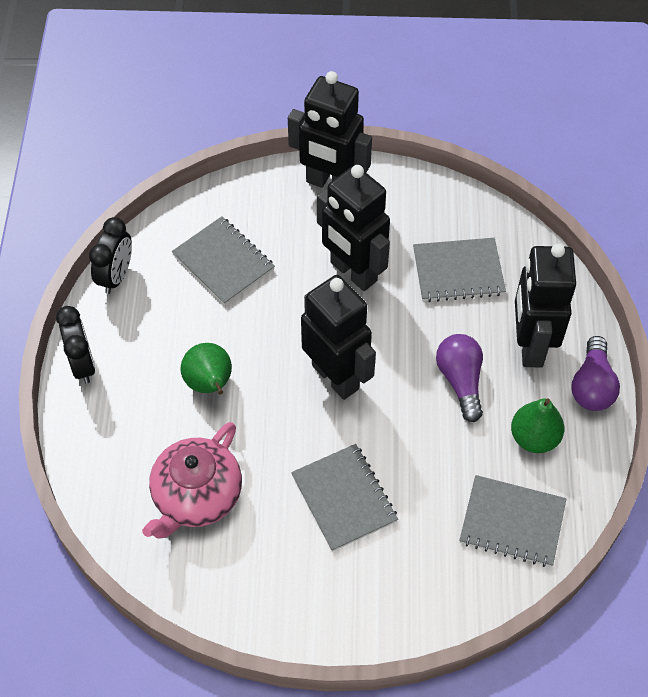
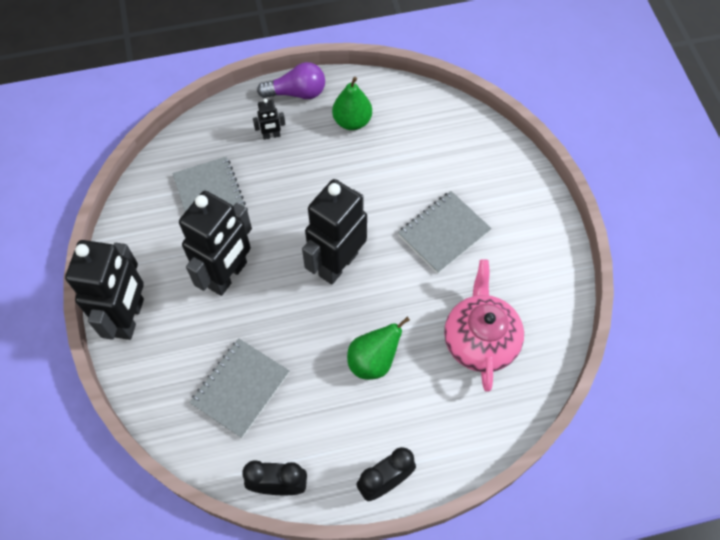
camera: 105 degrees left, 5 degrees up
pink teapot [142,422,242,538] -> pink teapot turned 105 degrees counterclockwise [444,259,524,392]
purple light bulb [436,334,483,422] -> none
grey notebook [459,475,566,567] -> none
black robot [515,244,576,367] -> black robot [253,99,286,140], size x0.42

